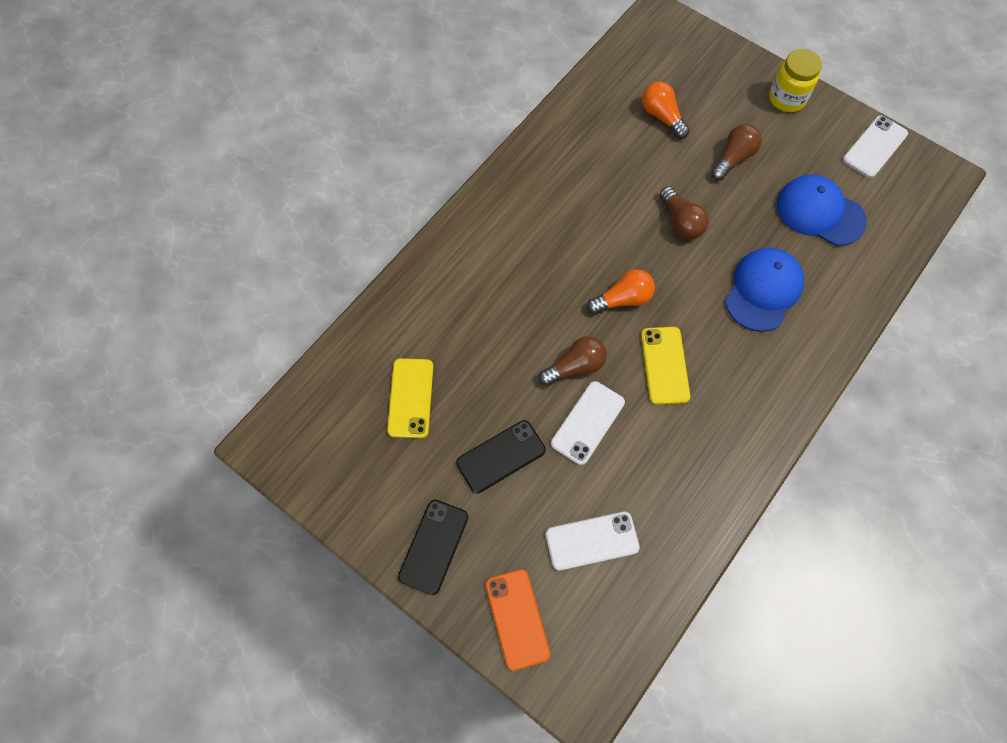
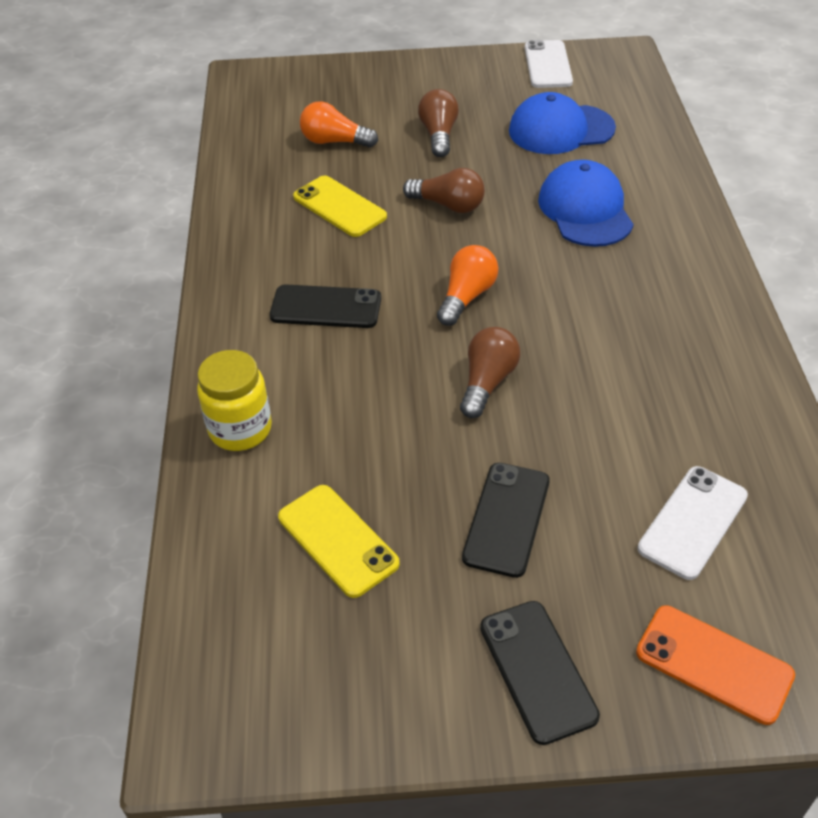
camera: 40 degrees left, 20 degrees down
white phone [551,381,625,465] -> none
yellow phone [641,327,690,405] -> yellow phone moved to [293,176,387,237]
yellow jar [769,49,822,112] -> yellow jar moved to [197,350,272,451]
none -> black phone [270,284,381,328]

